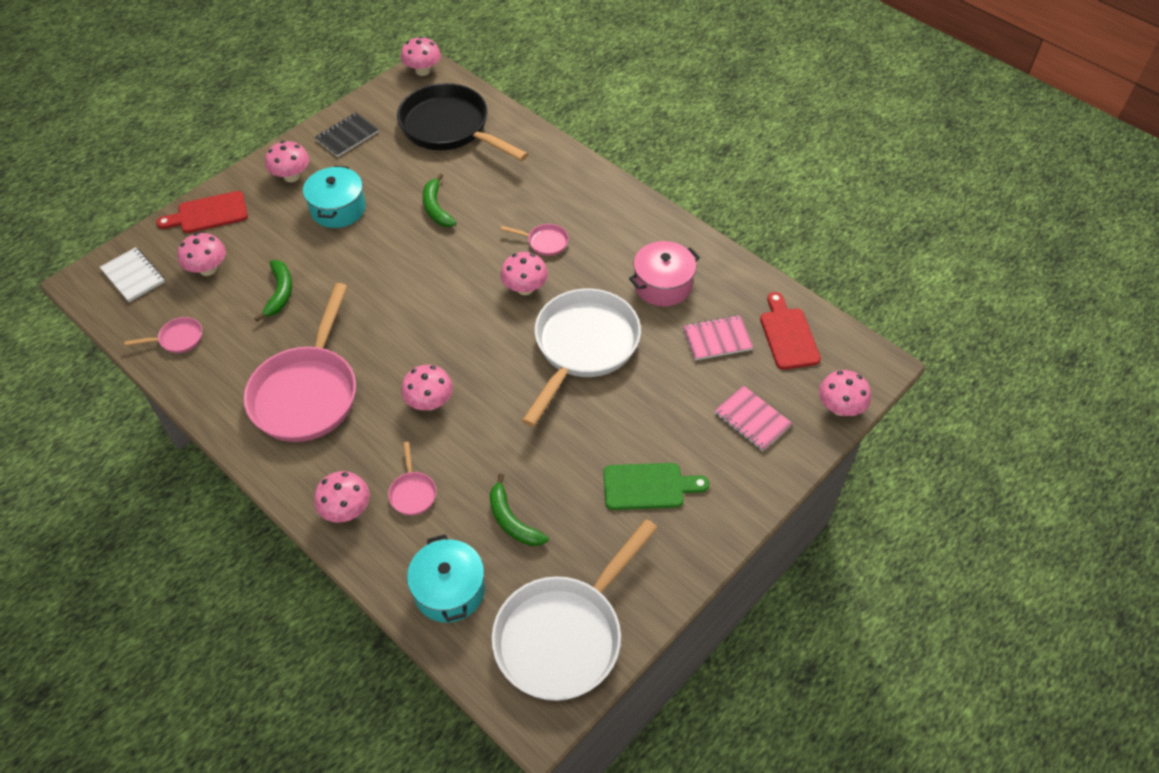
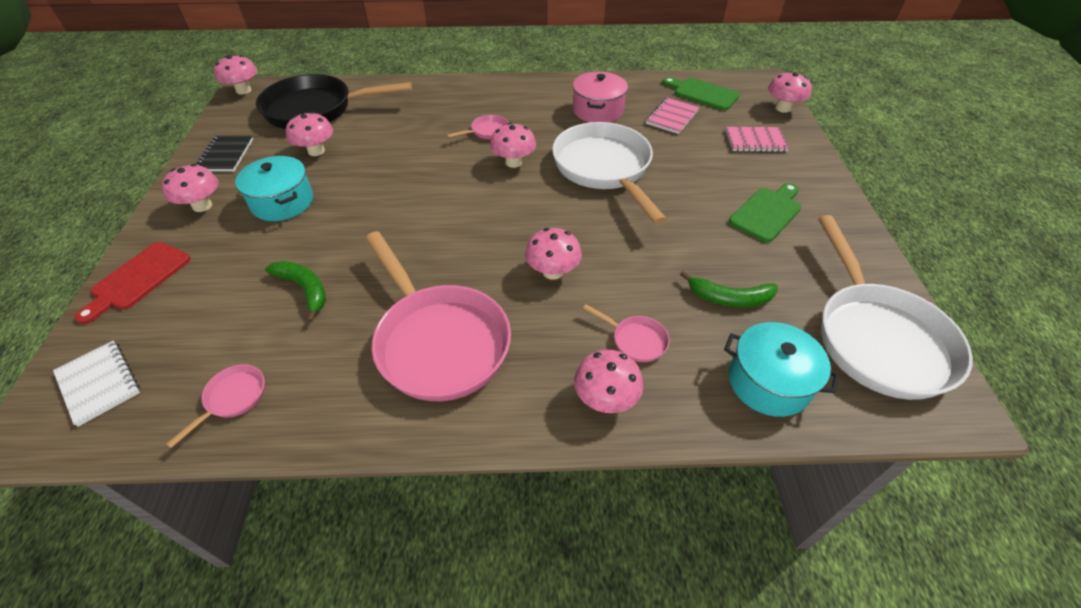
camera: 45 degrees left, 5 degrees down
white notebook [100,247,165,302] -> white notebook turned 45 degrees clockwise [53,340,140,427]
pink mushroom [178,233,226,276] -> pink mushroom moved to [286,112,333,156]
green banana [423,173,457,227] -> none
red cutting board [760,292,821,370] -> green cutting board [662,77,740,110]

